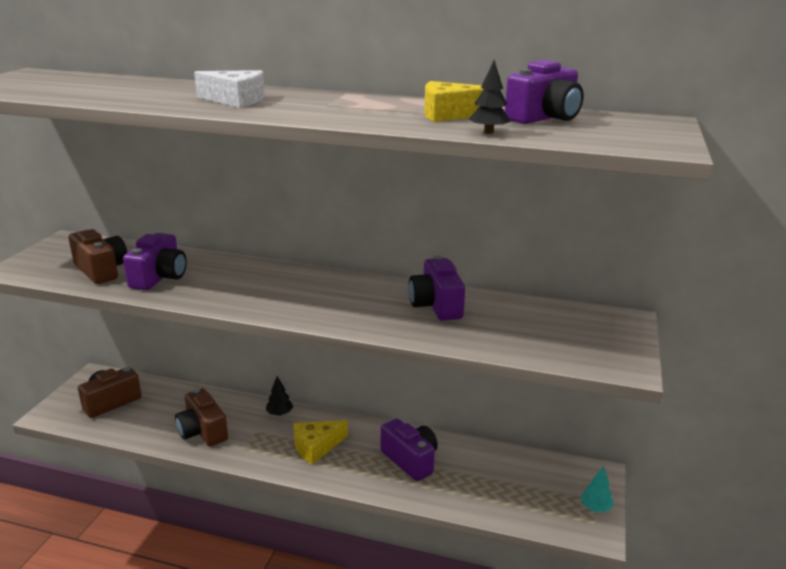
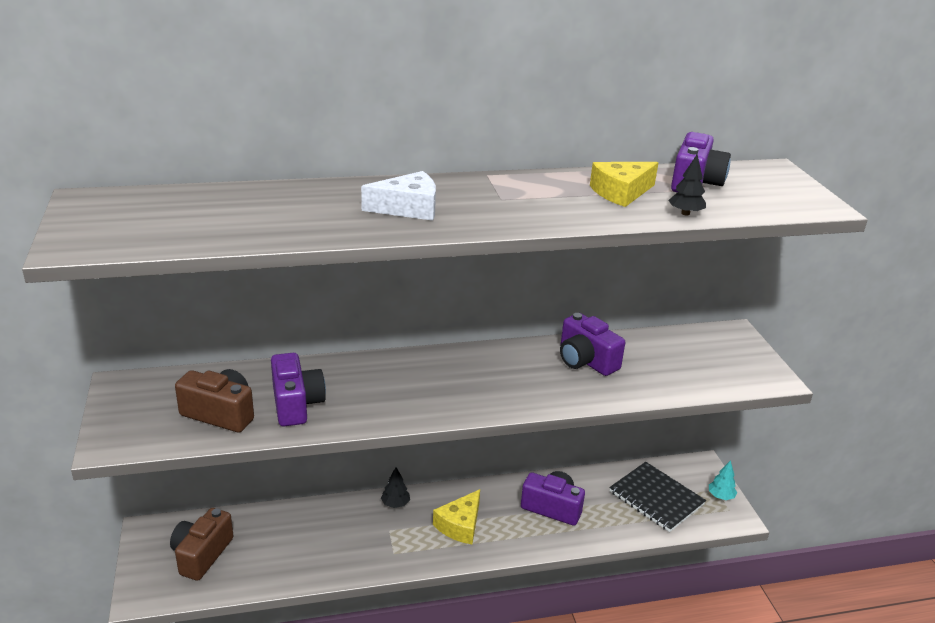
camera: 30 degrees left, 5 degrees up
brown camera [175,388,228,447] -> none
none -> black notebook [609,462,706,532]

